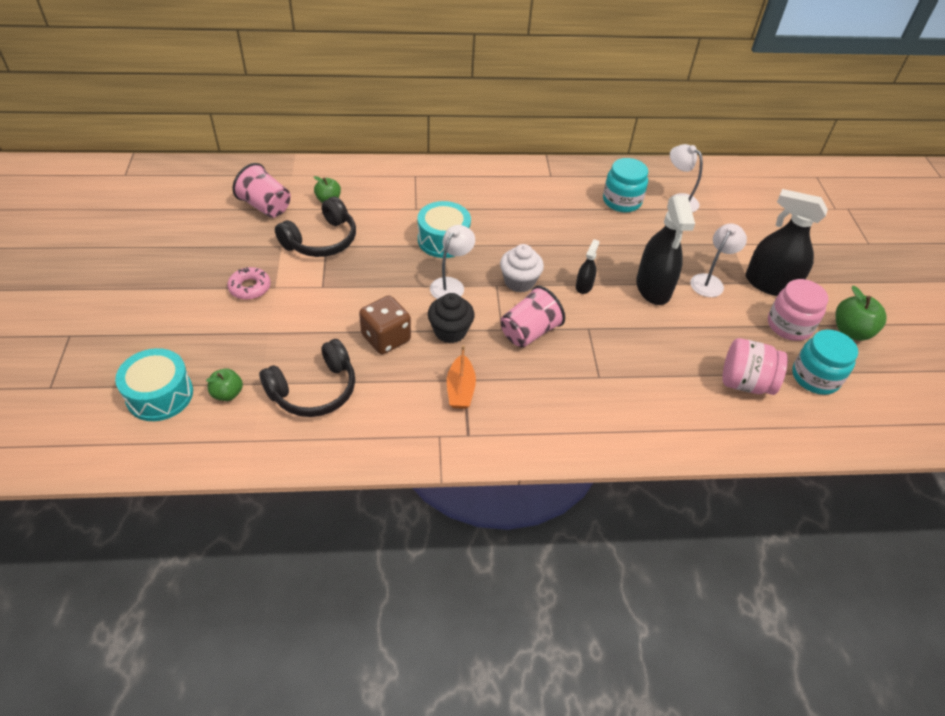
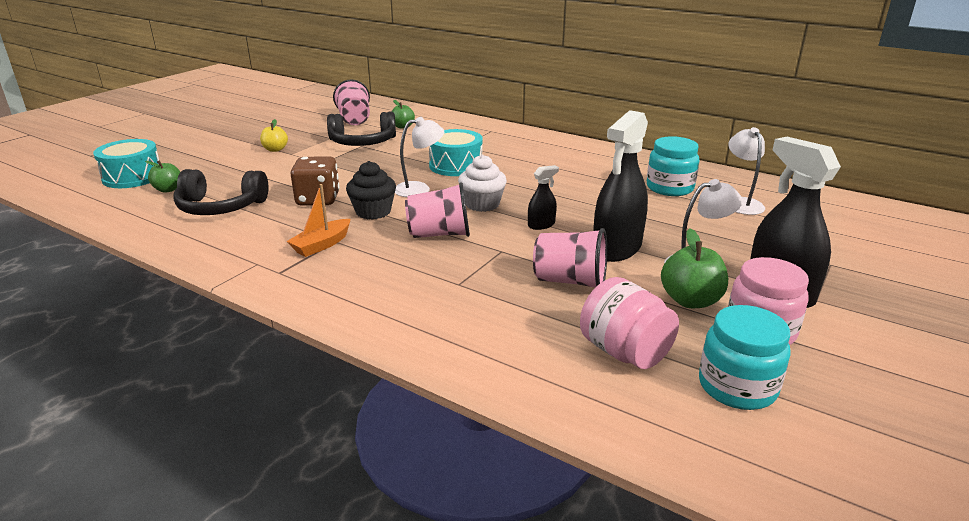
camera: 40 degrees right, 20 degrees down
pink donut [227,267,271,300] -> yellow apple [260,119,288,152]
green apple [835,286,887,341] -> green apple moved to [661,229,728,308]
none -> pink cup [533,228,607,288]

